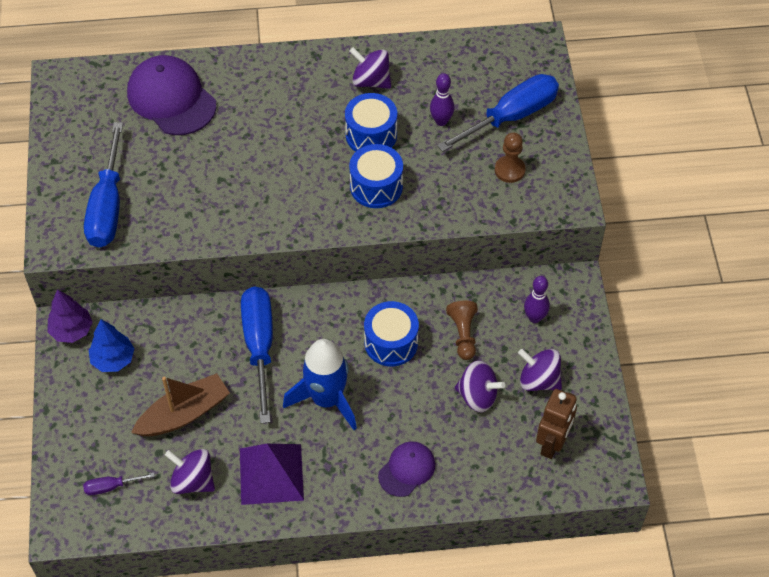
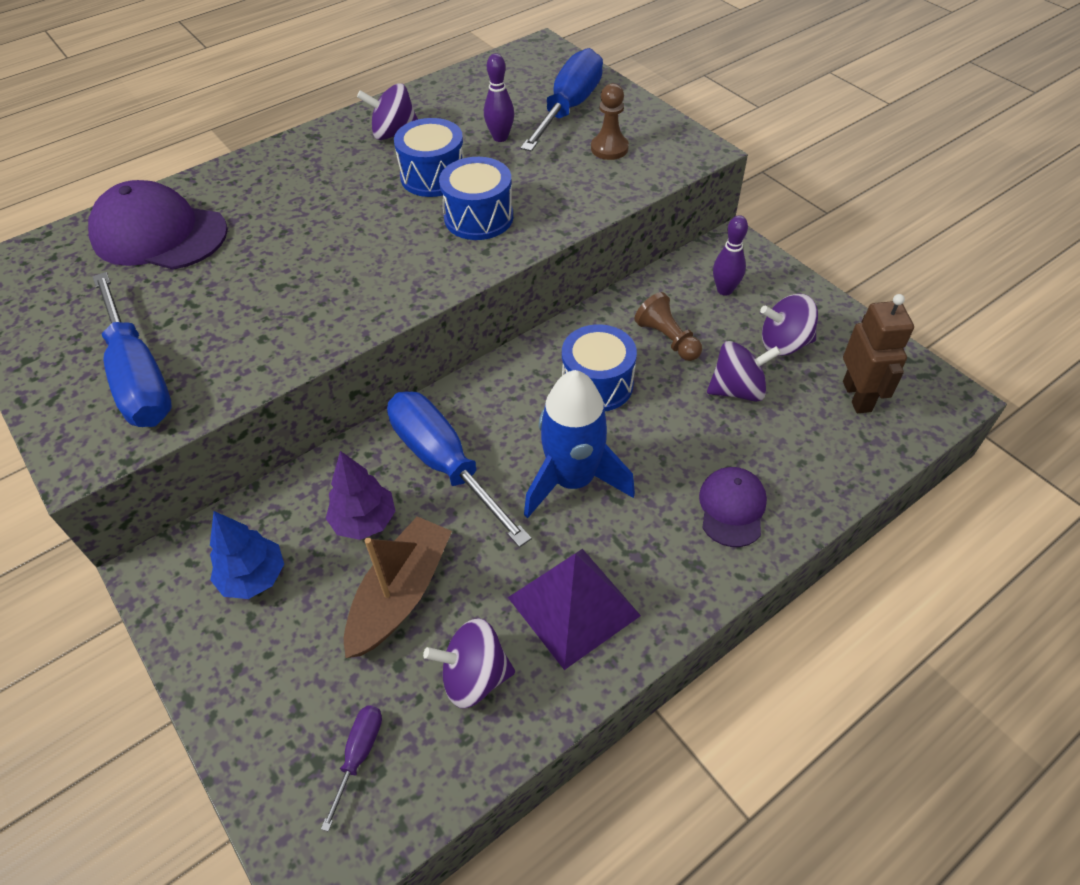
camera: 30 degrees left, 5 degrees down
purple tree [47,289,92,343] -> purple tree moved to [326,451,395,540]
purple screwdriver [83,472,155,495] -> purple screwdriver turned 150 degrees clockwise [321,705,382,832]

